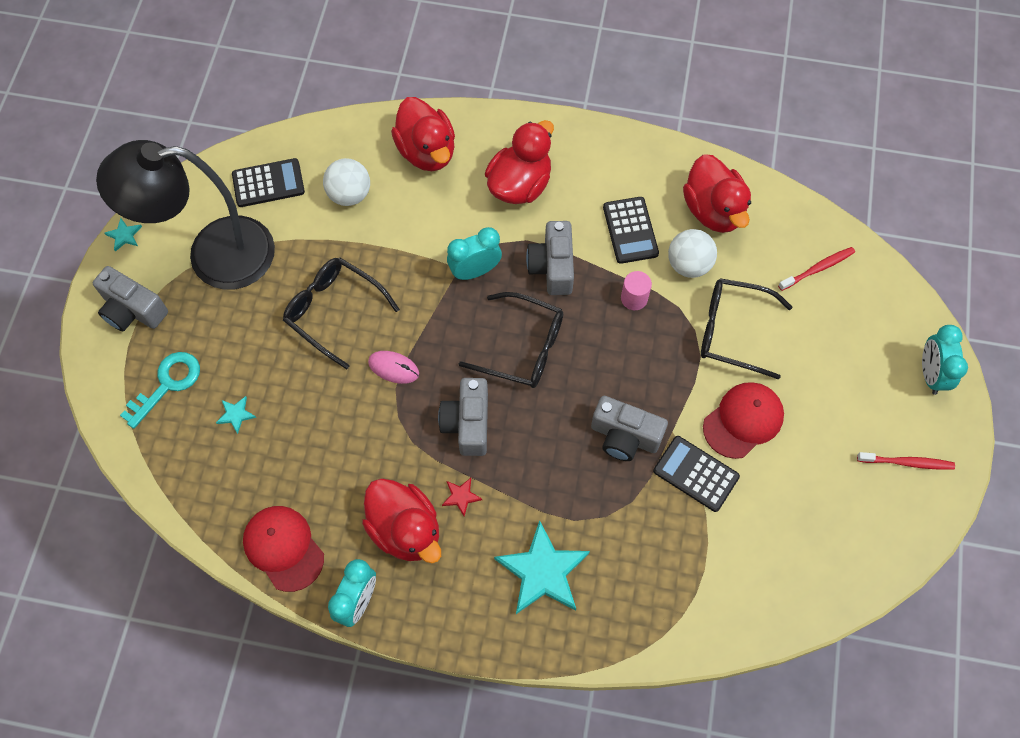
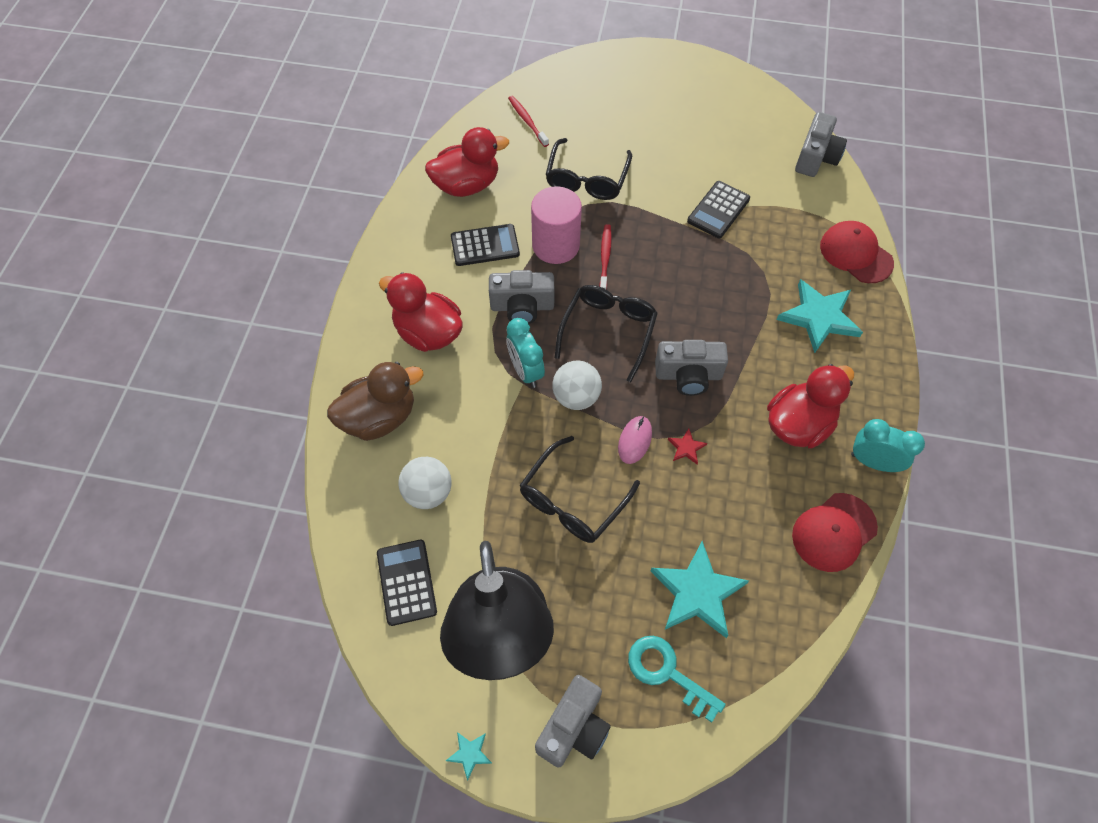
camera: 90 degrees left, 5 degrees down
turquoise star [216,396,256,434] -> turquoise star [650,541,749,638], size x2.29
red duck [391,97,455,171] -> brown duck [327,362,423,441]
red star [442,478,482,517] -> red star moved to [668,429,707,464]
grey camera [591,396,668,461] -> grey camera moved to [795,112,847,177]
pink cylinder [621,271,652,310] -> pink cylinder [531,186,582,264], size x1.92
white ball [668,229,717,278] -> white ball moved to [552,360,602,410]
red cap [703,382,784,459] -> red cap moved to [820,221,894,283]
red toothbrush [857,452,955,470] -> red toothbrush moved to [599,224,612,290]
turquoise clock [922,325,968,395] -> none

